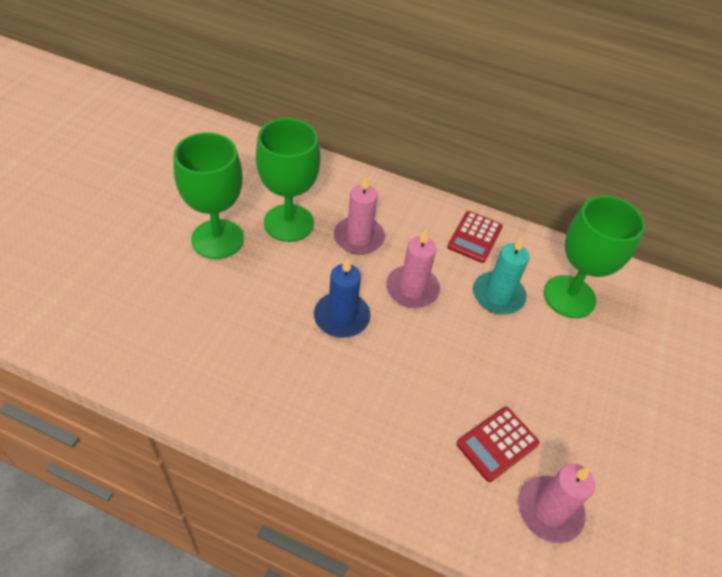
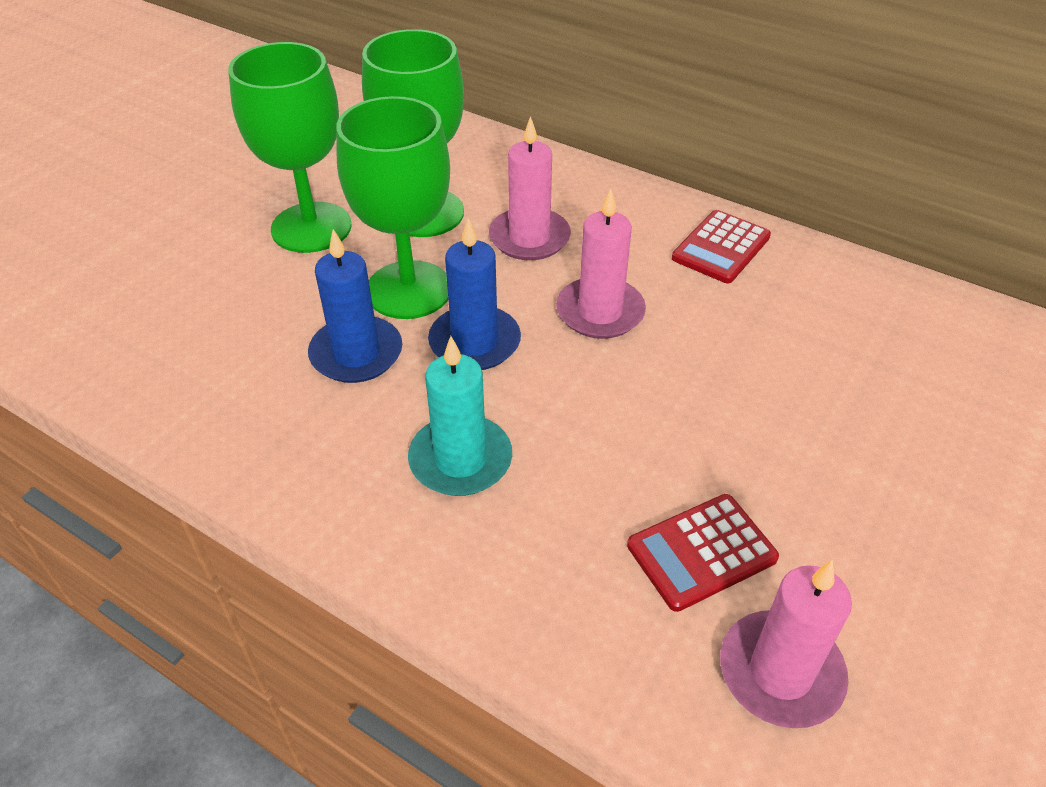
camera: 15 degrees right, 5 degrees down
turquoise candle [473,236,530,315] -> turquoise candle moved to [408,336,512,496]
green goblet [544,196,645,318] -> green goblet moved to [336,96,450,319]
none -> blue candle [308,229,402,383]

